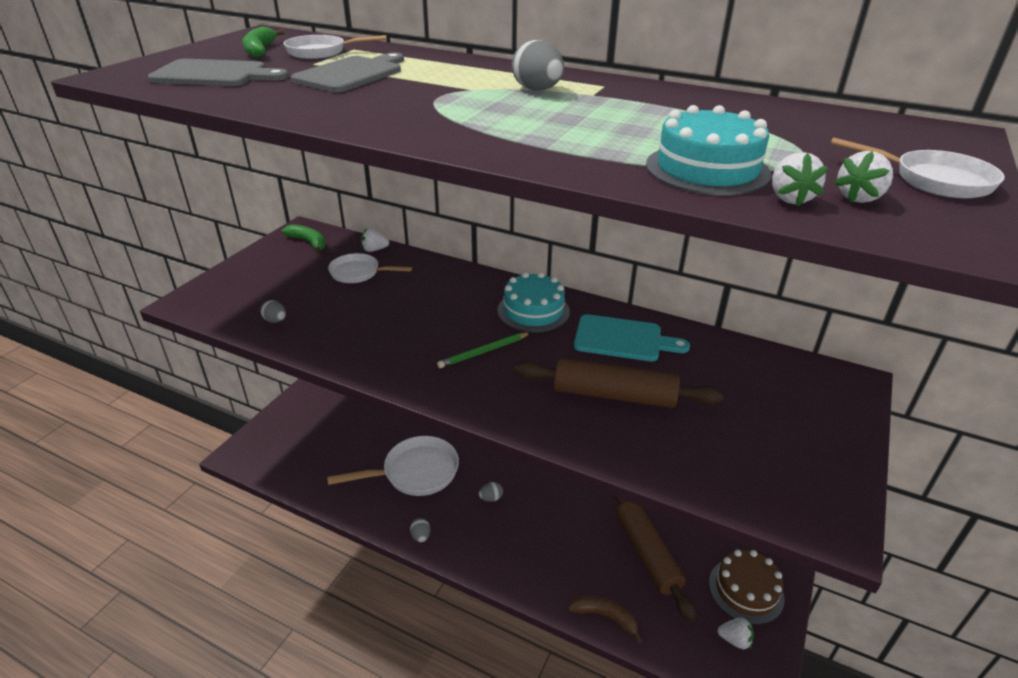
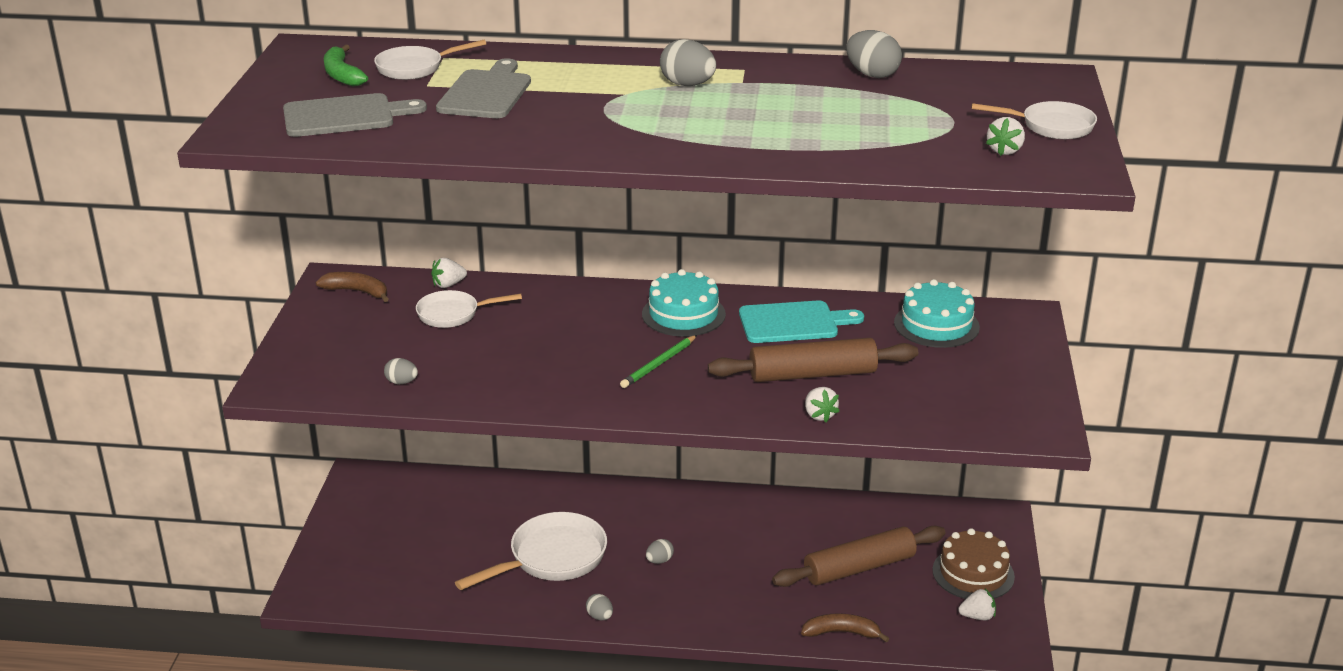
camera: 20 degrees left, 5 degrees down
green banana [282,224,326,254] -> brown banana [316,272,389,302]
brown rolling pin [612,495,696,622] -> brown rolling pin turned 75 degrees counterclockwise [772,526,946,587]
turquoise cake [646,105,772,195] -> turquoise cake moved to [894,279,980,348]
white strawberry [772,152,828,206] -> white strawberry moved to [805,387,840,422]
none -> grey egg [846,30,902,78]

